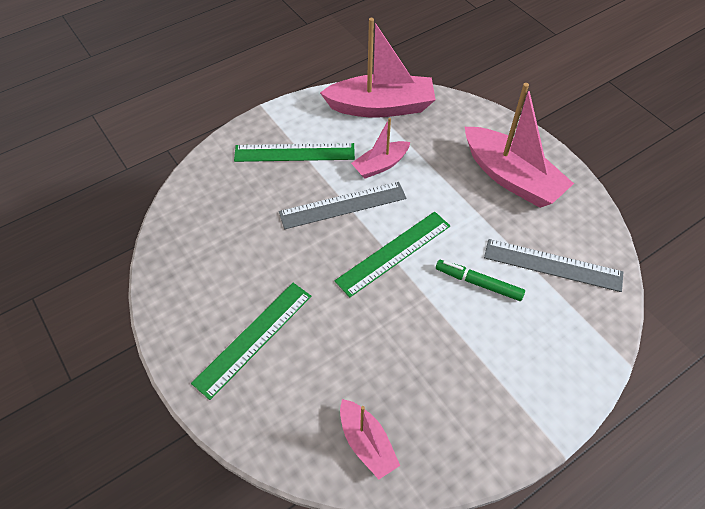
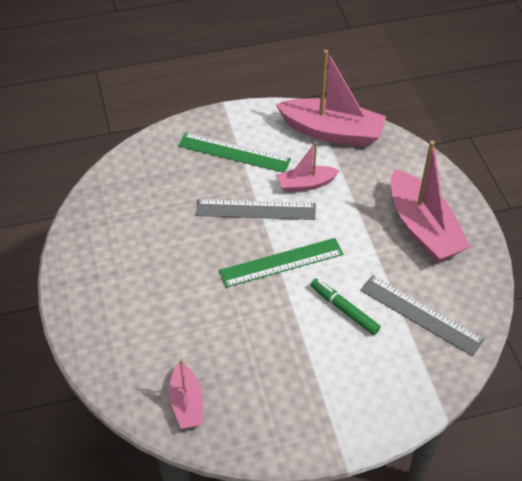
camera: 20 degrees right, 5 degrees down
green ruler [191,283,311,400] -> none

